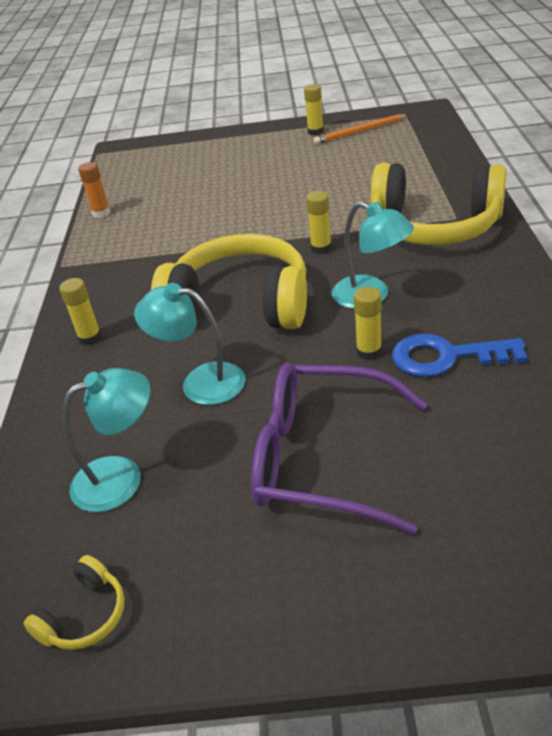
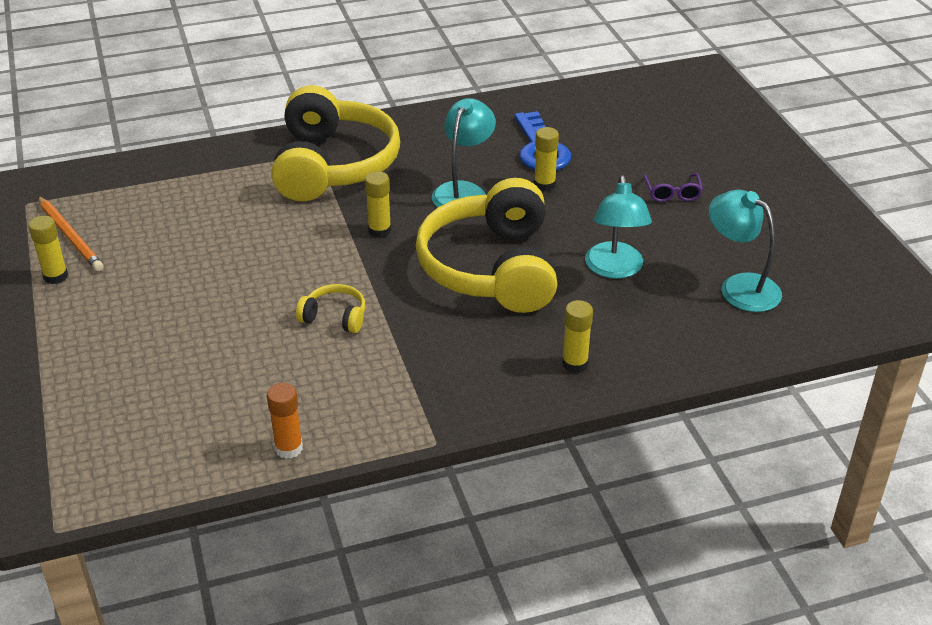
camera: 110 degrees left, 0 degrees up
yellow headphones [23,555,125,650] -> yellow headphones moved to [296,284,366,333]
purple glasses [251,363,427,535] -> purple glasses [644,173,703,202], size x0.40

